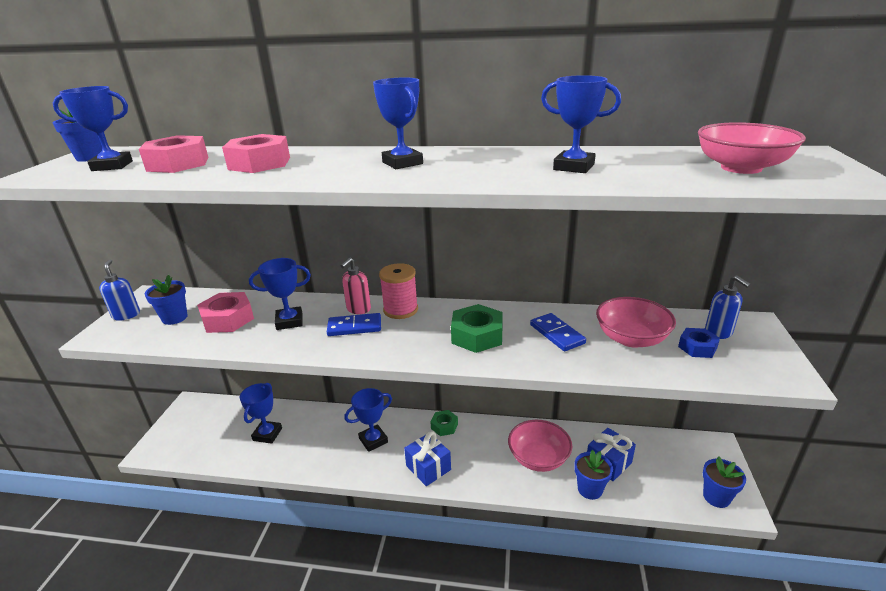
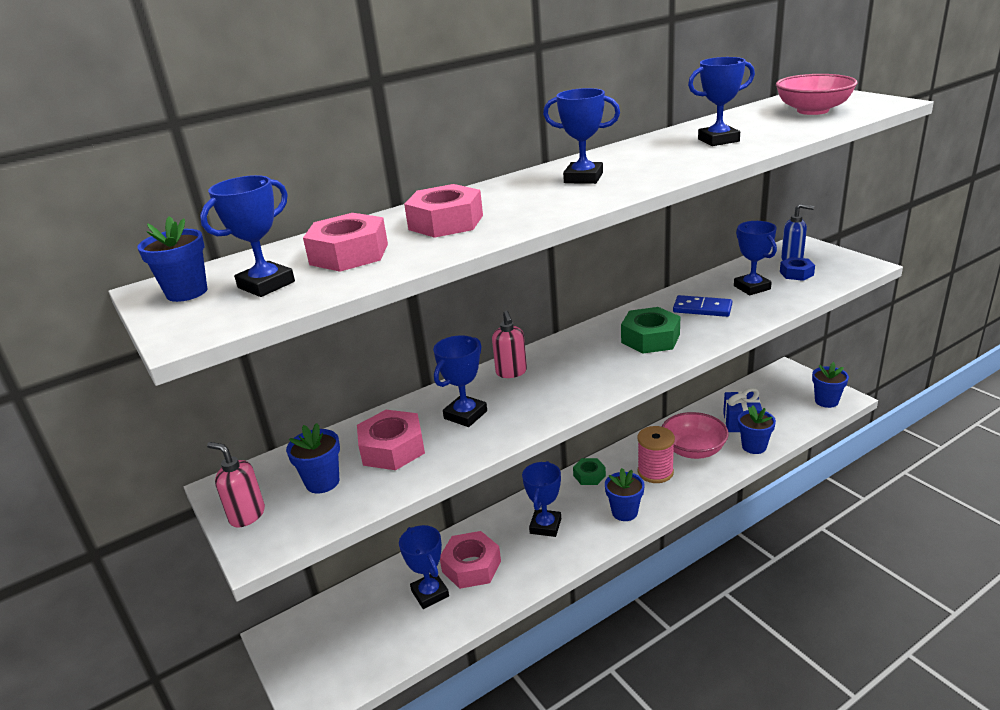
camera: 40 degrees left, 0 degrees up
blue soap dispenser [99,259,140,321] -> pink soap dispenser [207,442,265,527]
blue domino [327,313,381,336] -> none
pink spool [379,263,418,319] -> pink spool moved to [637,426,675,483]
blue gift [404,431,451,486] -> blue flower pot [605,468,645,521]
pink bowl [596,297,676,348] -> blue trophy [734,221,777,295]
none -> pink nut [440,531,501,589]

